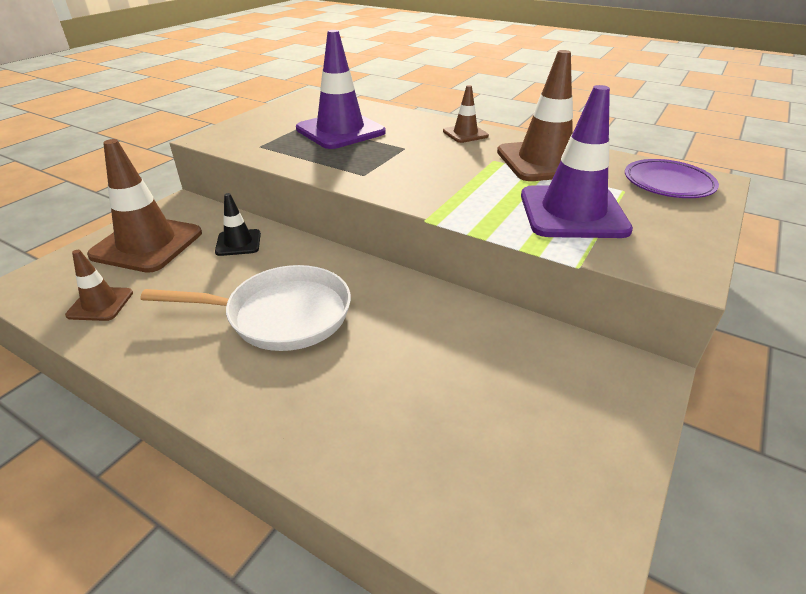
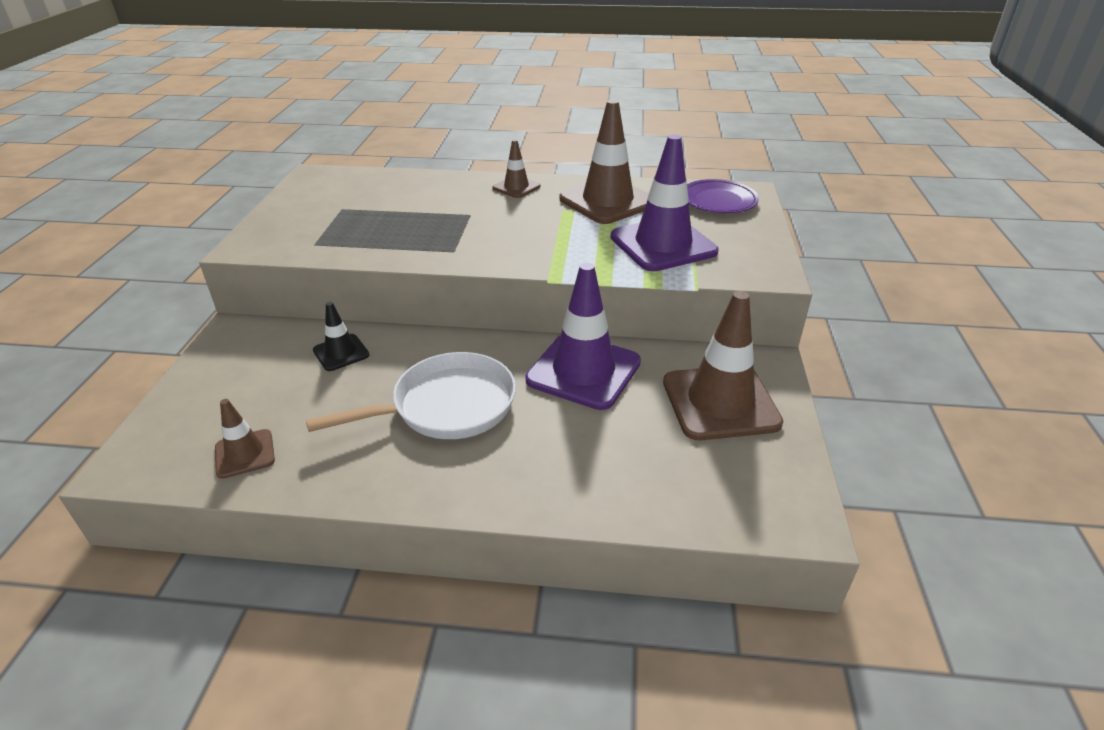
camera: 25 degrees left, 0 degrees up
brown traffic cone [87,139,202,273] -> brown traffic cone moved to [663,291,783,440]
purple traffic cone [296,30,386,149] -> purple traffic cone moved to [526,263,641,410]

